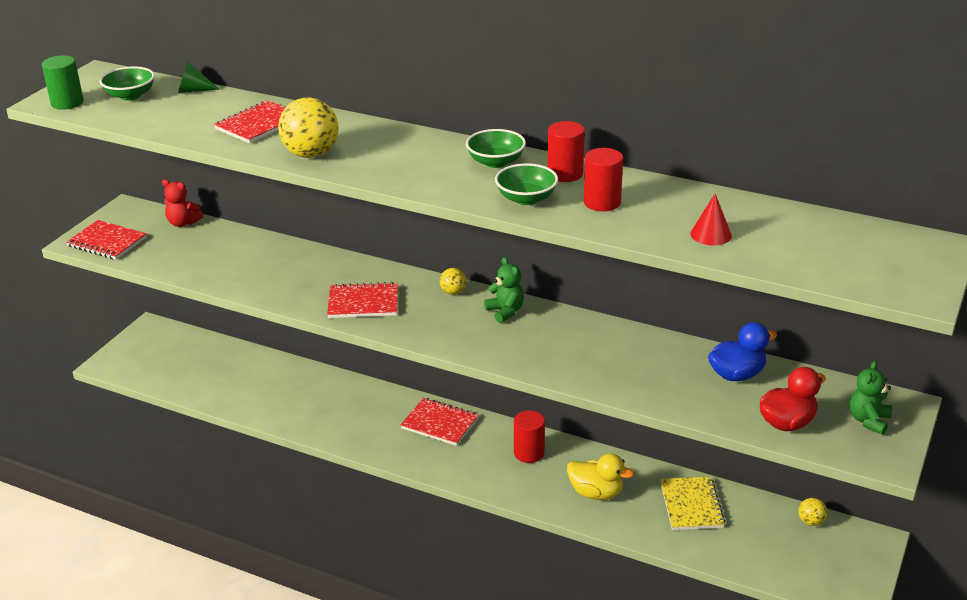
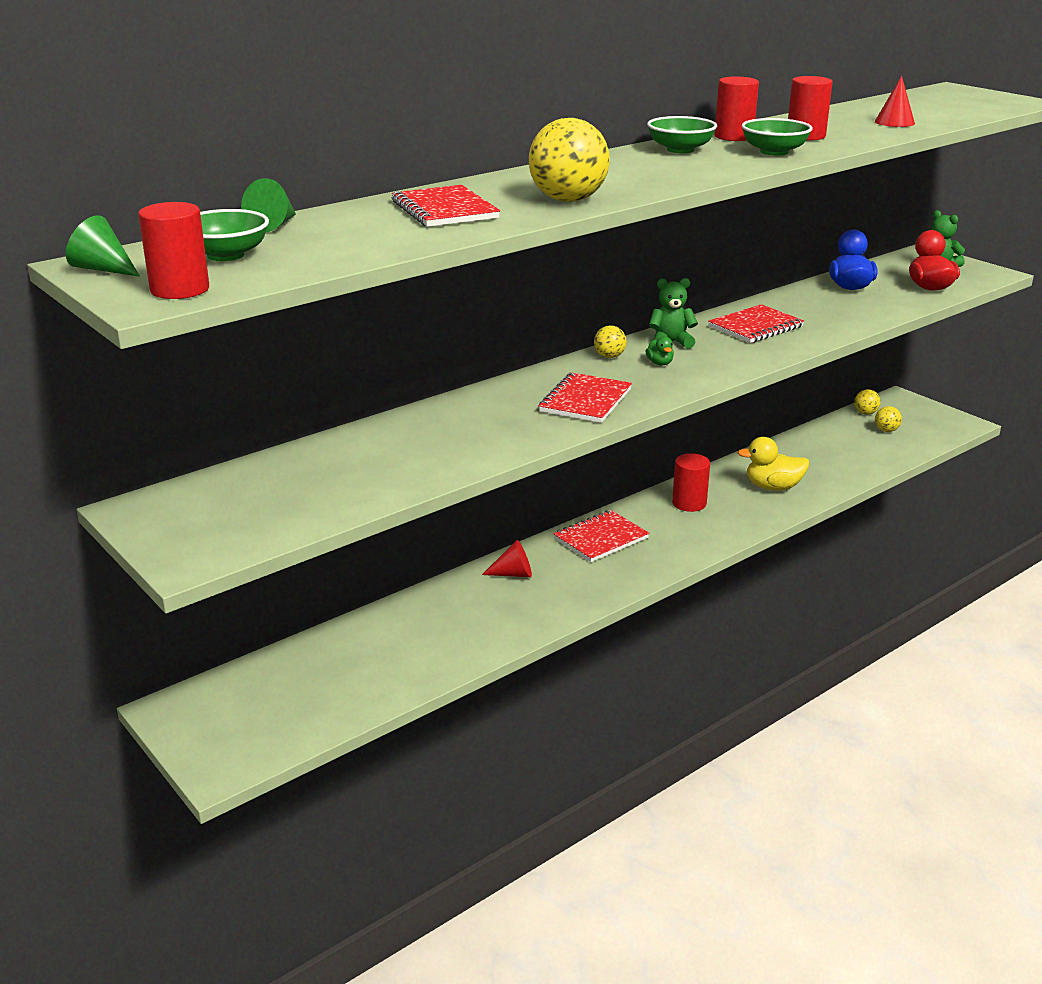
camera: 65 degrees left, 5 degrees down
green cylinder [42,55,84,110] -> red cylinder [138,202,209,299]
red notebook [66,220,147,260] -> red notebook moved to [708,304,804,343]
red teddy bear [162,179,203,227] -> none
yellow duck [567,453,634,500] -> yellow duck turned 135 degrees counterclockwise [738,437,809,491]
yellow notebook [660,477,725,530] -> none
none -> green cone [66,215,140,277]
none -> red cone [482,540,532,577]
none -> green duck [646,336,674,365]
none -> yellow ball [875,406,902,432]

